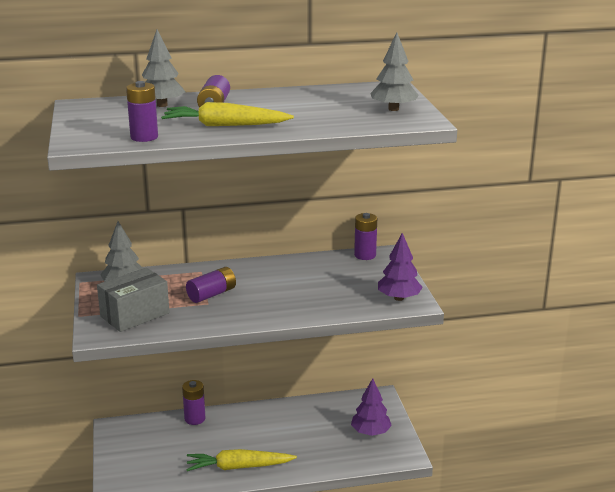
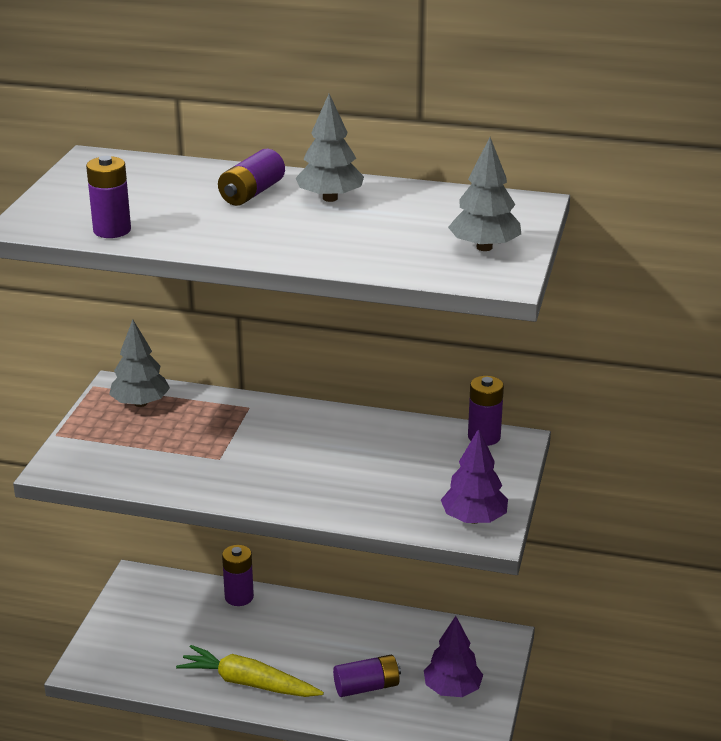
camera: 25 degrees right, 5 degrees up
grey box [97,267,170,332] -> none
grey tree [142,29,185,107] -> grey tree moved to [296,94,364,202]
yellow carrot [161,102,294,126] -> none
purple battery [186,267,236,303] -> purple battery moved to [333,655,401,697]

